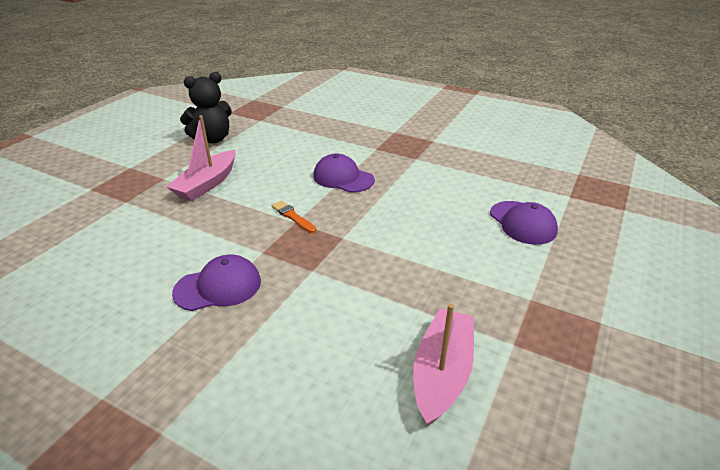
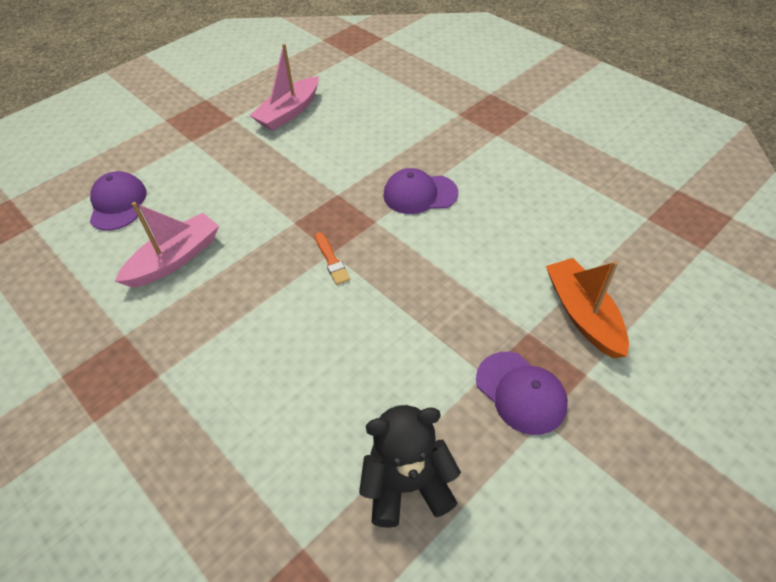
camera: 160 degrees left, 15 degrees up
pink boat [167,115,236,201] -> pink boat moved to [115,202,219,288]
purple cap [313,153,375,193] -> purple cap moved to [476,352,568,435]
none -> orange boat [546,258,629,358]

